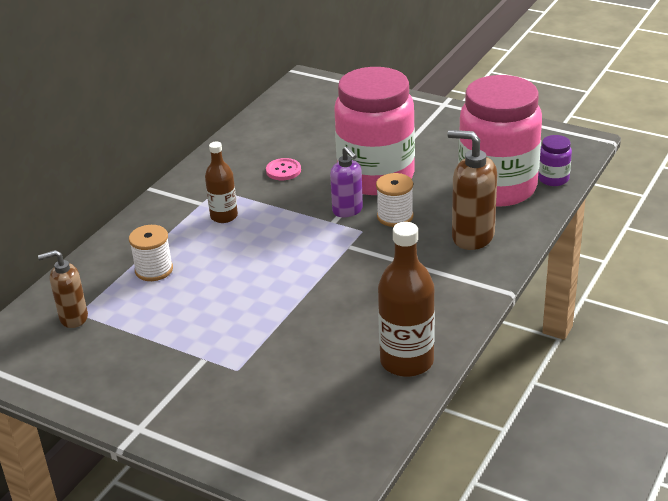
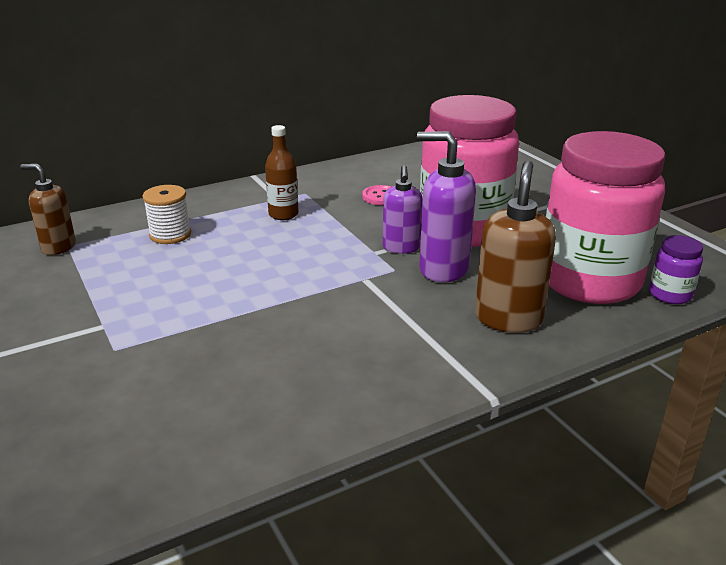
camera: 30 degrees right, 5 degrees down
white spool [376,173,413,227] -> purple soap dispenser [417,131,476,282]
brown bottle [378,222,435,377] -> none
brown soap dispenser [447,130,497,250] -> brown soap dispenser turned 45 degrees clockwise [475,160,556,333]

